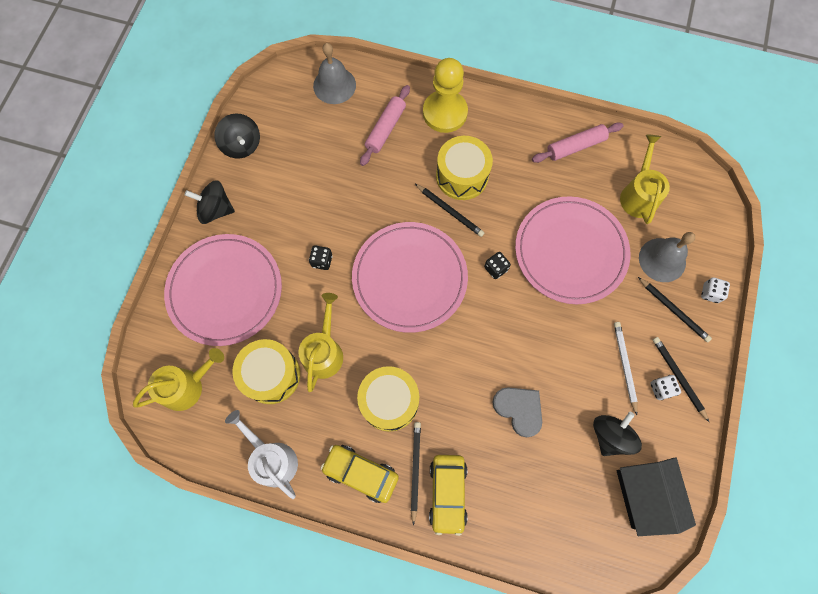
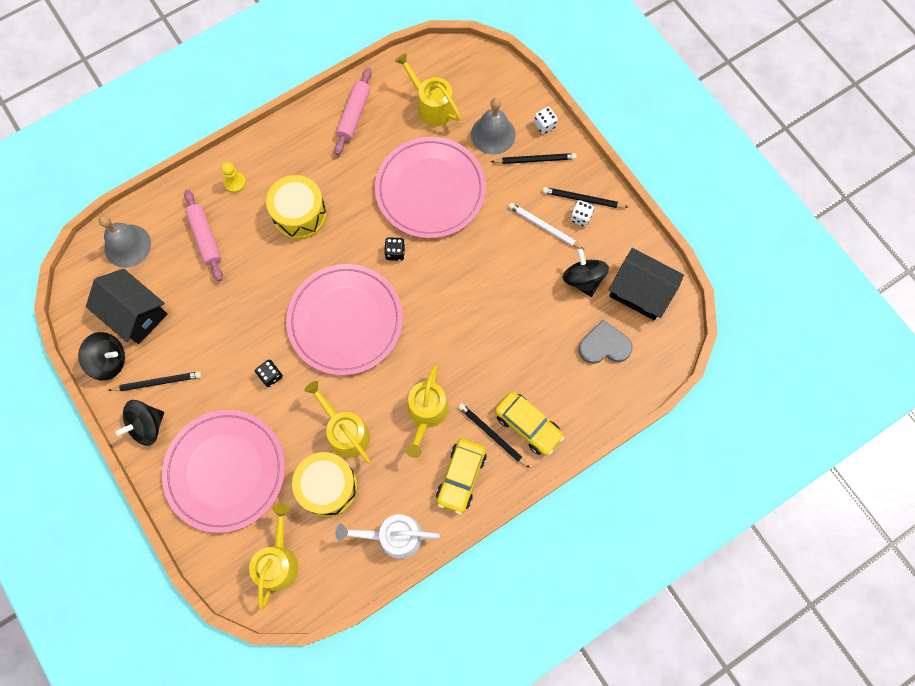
camera: 50 degrees left, 0 degrees up
yellow car [320,445,399,503] -> yellow car turned 45 degrees counterclockwise [436,438,487,514]
yellow drum [357,366,419,432] -> yellow watering can [405,364,449,458]
black pencil [415,184,484,237] -> black pencil moved to [108,371,201,391]
yellow pawn [423,58,468,133] -> yellow pawn [221,162,246,193], size x0.46
grey heart [492,387,542,437] -> grey heart moved to [578,320,633,364]
none -> black house [86,269,168,344]

